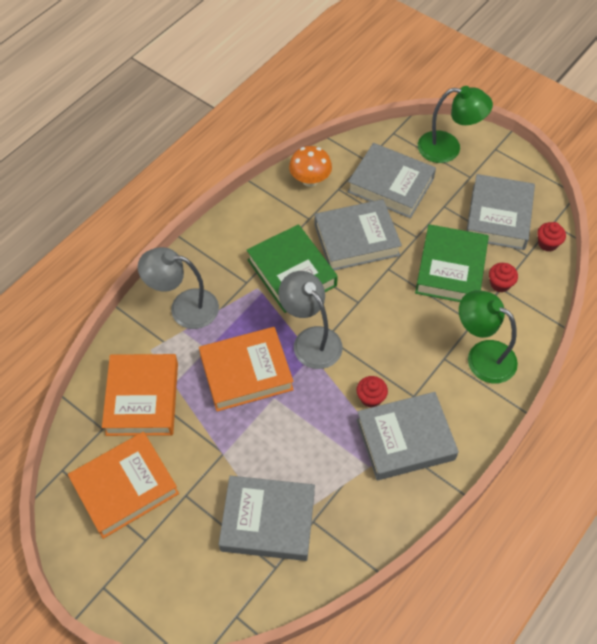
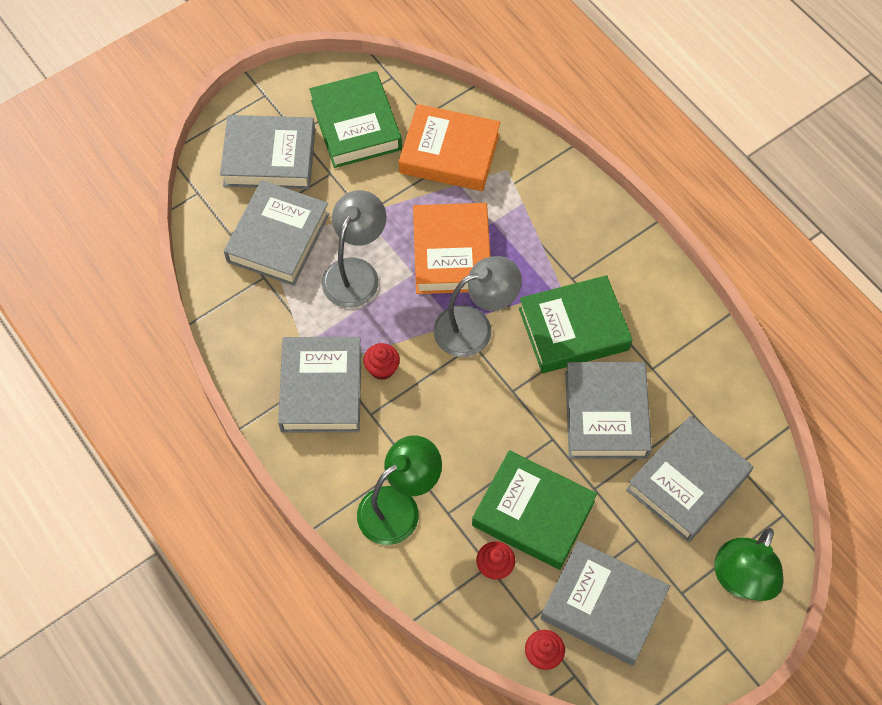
camera: 105 degrees right, 5 degrees up
orange book [68,432,179,539] -> green book [309,71,402,168]
grey lamp [138,247,219,329] -> grey lamp moved to [322,190,386,308]
orange mushroom [289,146,332,187] -> none
none -> grey book [220,115,315,189]

